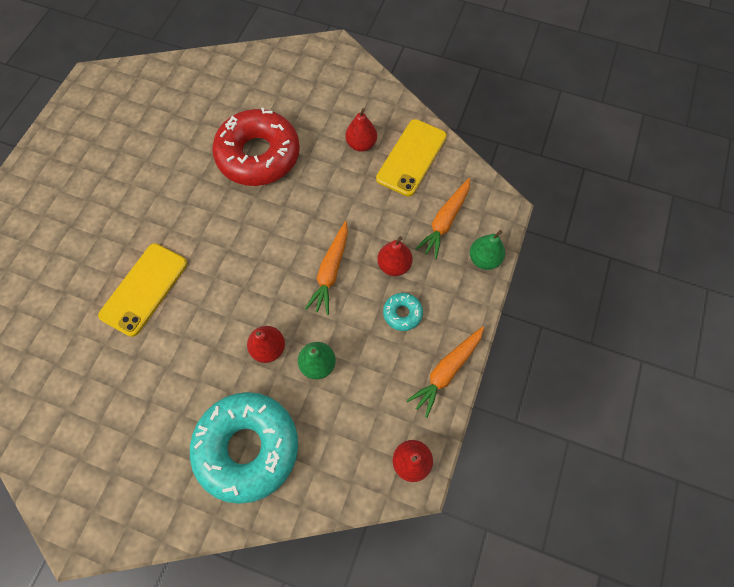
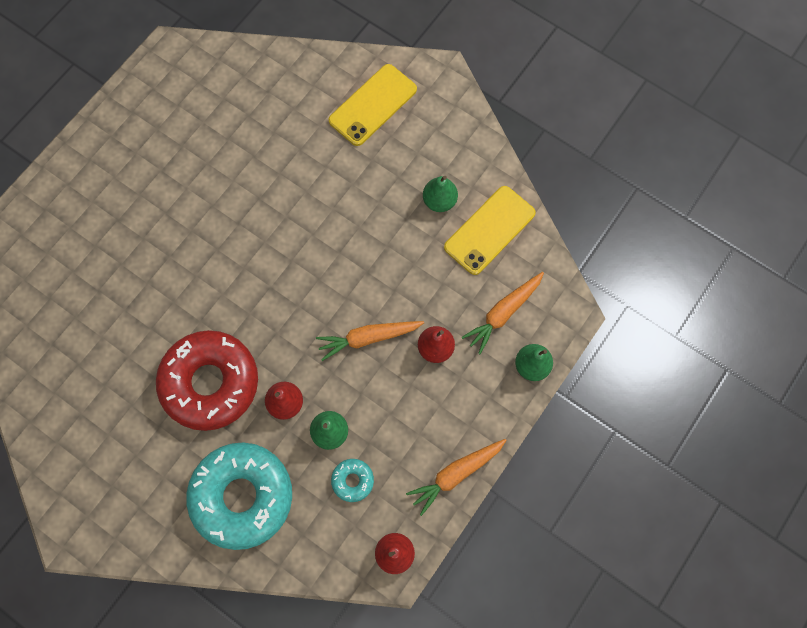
camera: 15 degrees right, 5 degrees up
yellow phone [98,243,187,337] -> yellow phone moved to [328,64,417,146]
red donut [212,107,300,186] -> red donut moved to [156,330,258,431]
orange carrot [305,221,348,315] -> orange carrot turned 45 degrees clockwise [316,321,424,361]
red pear [346,108,377,152] -> green pear [423,176,458,212]
turquoise donut [383,293,423,331] -> turquoise donut moved to [331,459,374,502]

